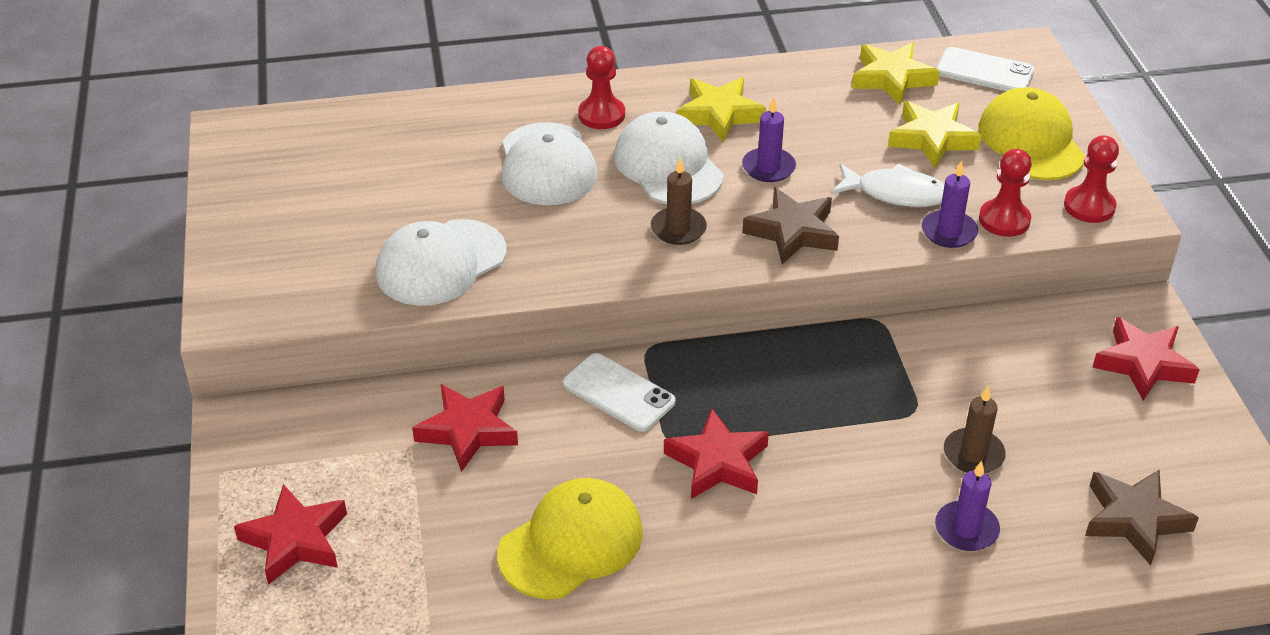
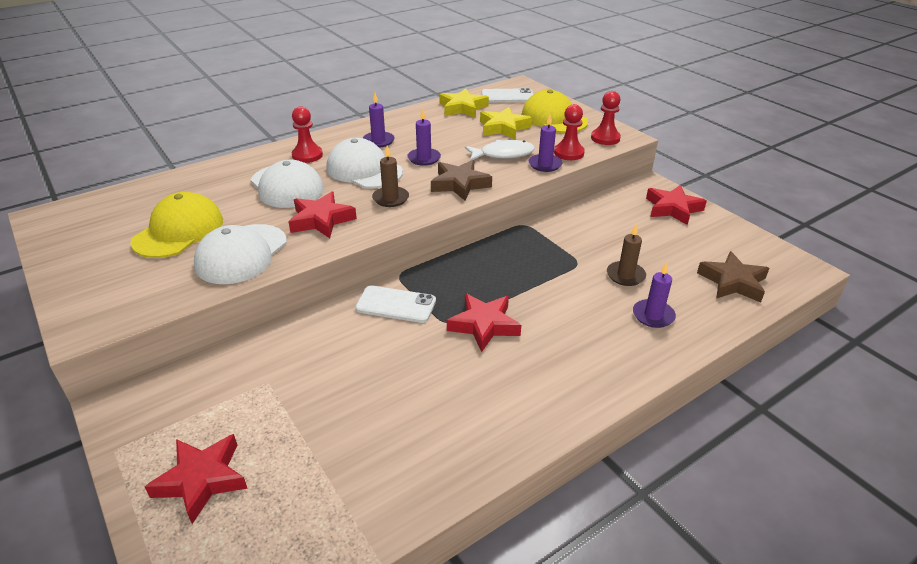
camera: 25 degrees left, 5 degrees down
red star [412,384,518,472] -> red star moved to [288,191,357,238]
yellow cap [497,478,643,600] -> yellow cap moved to [130,192,223,258]
yellow star [676,77,766,143] -> purple candle [363,93,395,148]

